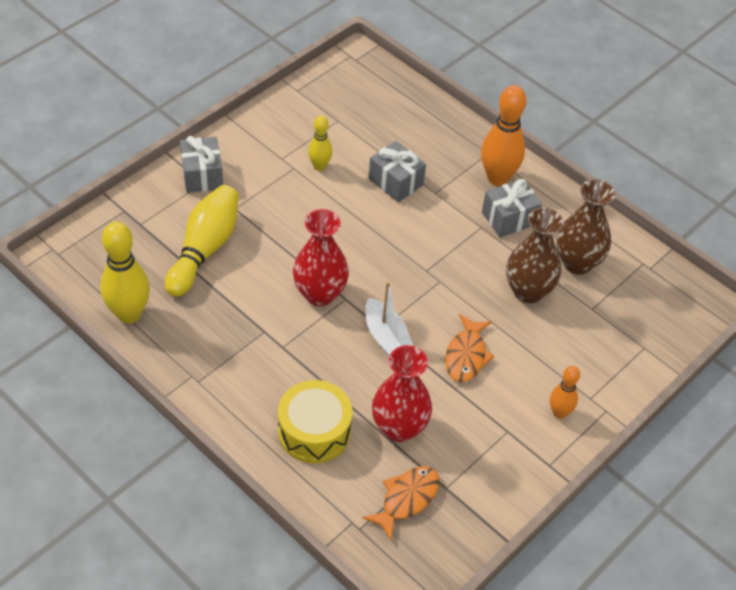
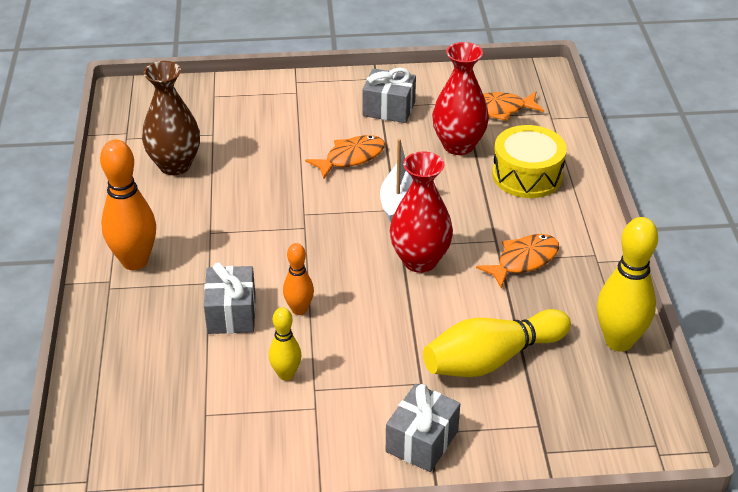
camera: 135 degrees left, 10 degrees down
grey gift [482,179,542,237] -> grey gift moved to [362,68,416,123]
brown vase [506,207,564,303] -> none
orange bowling pin [550,366,580,419] -> orange bowling pin moved to [283,243,314,315]
none -> orange fish [476,234,559,289]

